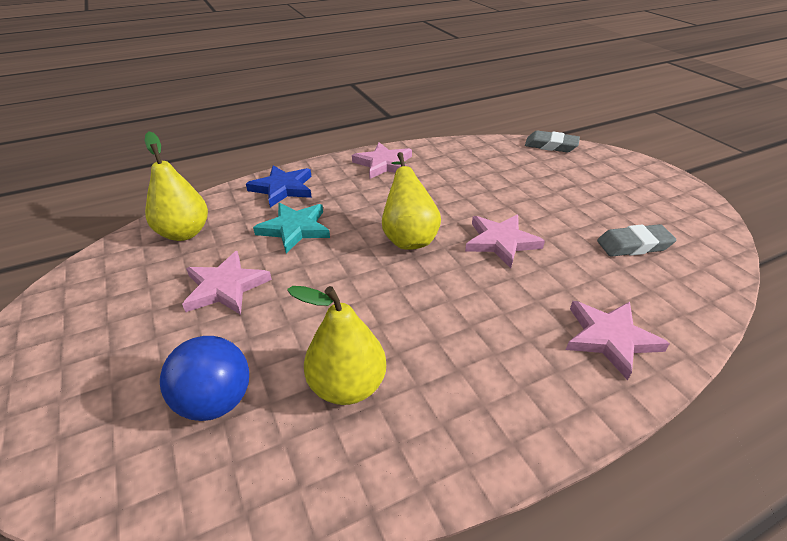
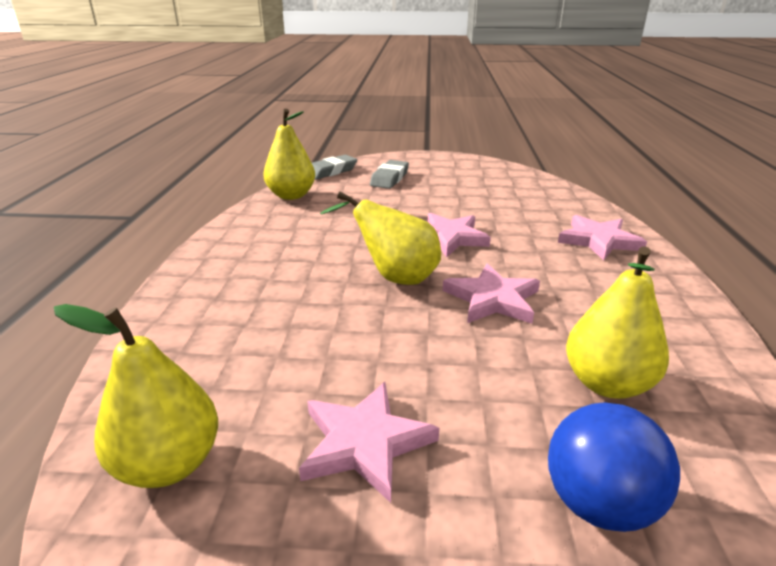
camera: 60 degrees left, 10 degrees down
blue star [246,165,312,208] -> none
turquoise star [253,203,330,253] -> none
pink star [352,142,412,179] -> pink star moved to [443,263,540,324]
grey eraser [597,224,676,257] -> grey eraser moved to [370,160,409,189]
none -> yellow pear [263,109,315,200]

